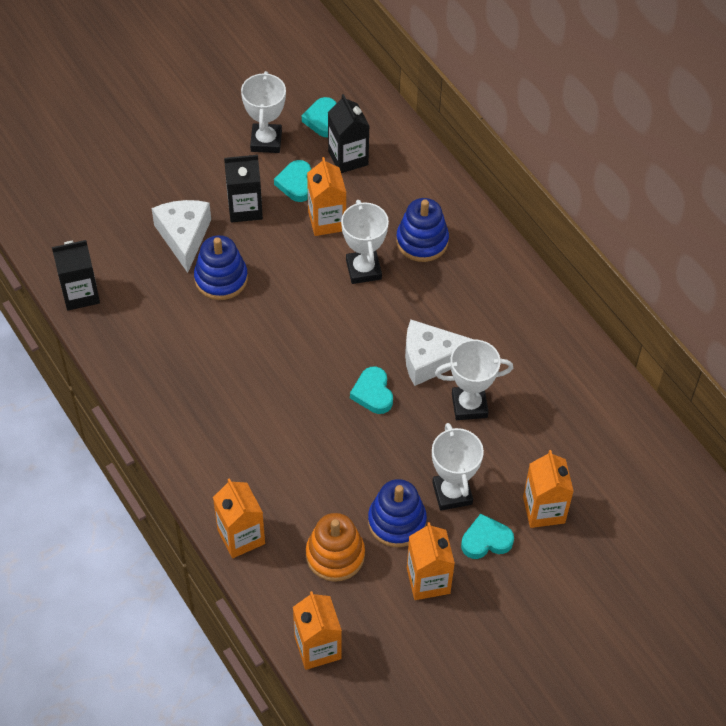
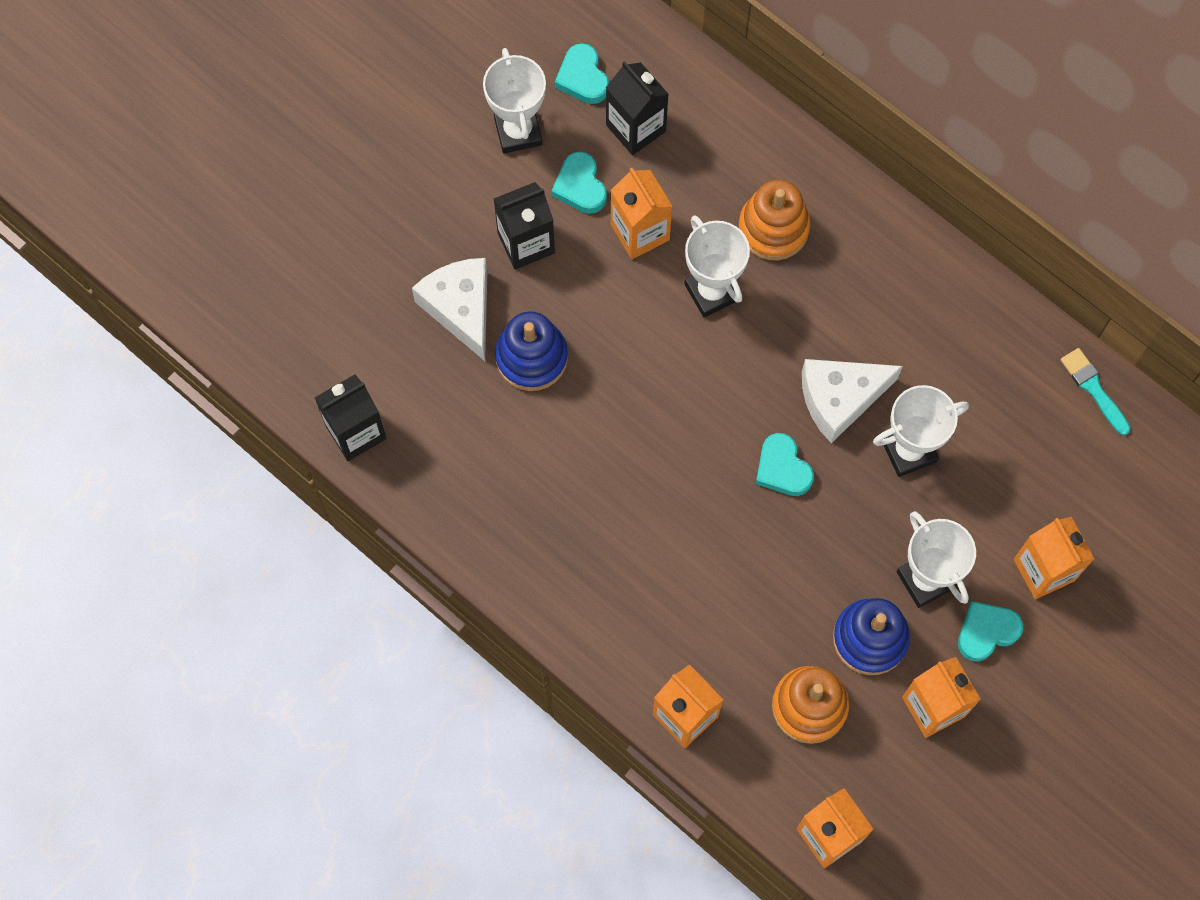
camera: 15 degrees left, 15 degrees up
blue stacking toy [396,198,449,262] -> orange stacking toy [739,180,810,260]
none -> turquoise brush [1061,348,1131,435]

